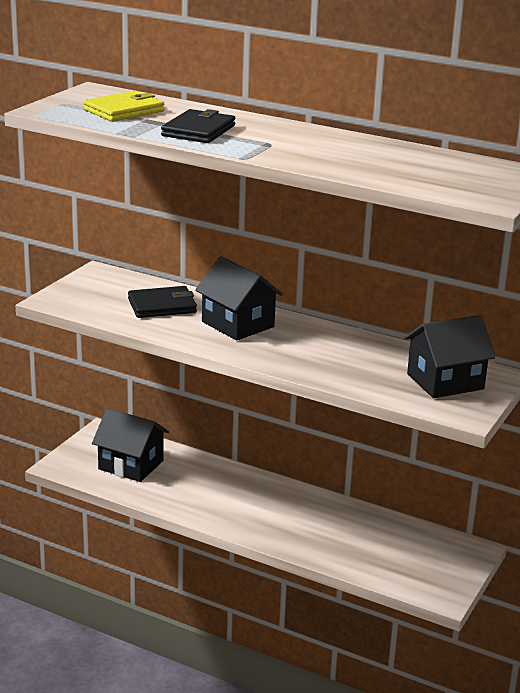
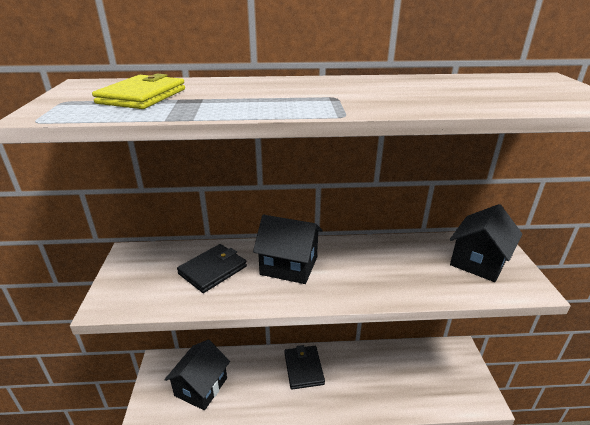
camera: 30 degrees left, 5 degrees up
black house [92,408,169,482] -> black house turned 60 degrees counterclockwise [164,340,230,410]
black wallet [161,109,235,143] -> black wallet moved to [284,345,325,389]

